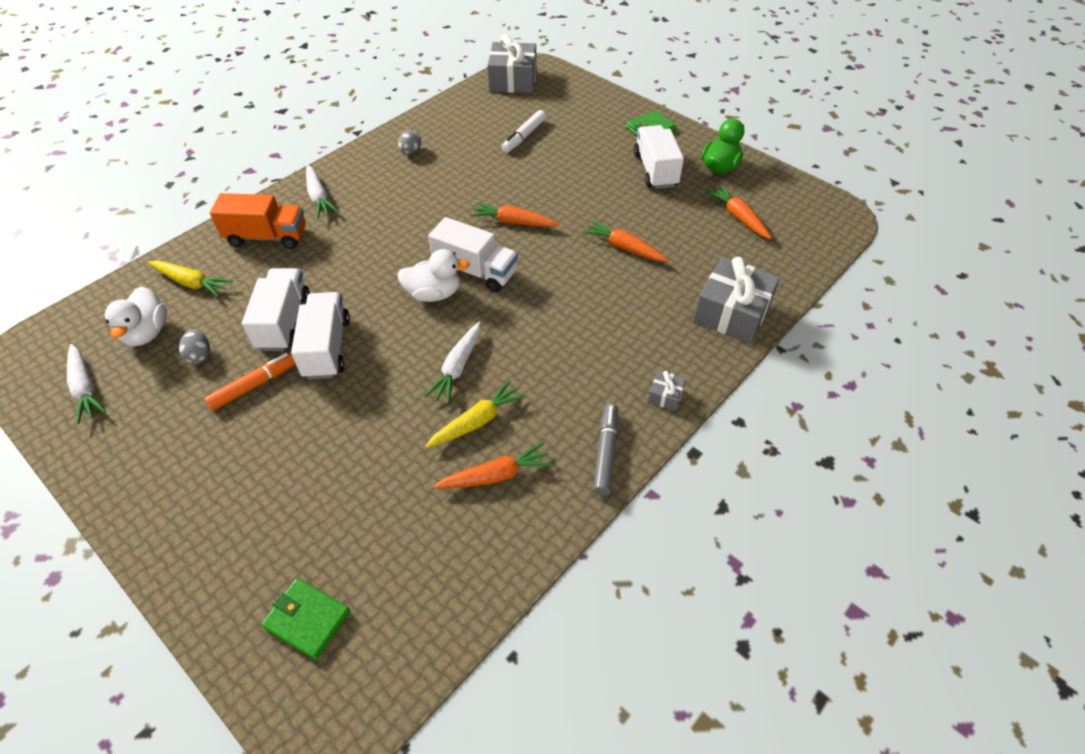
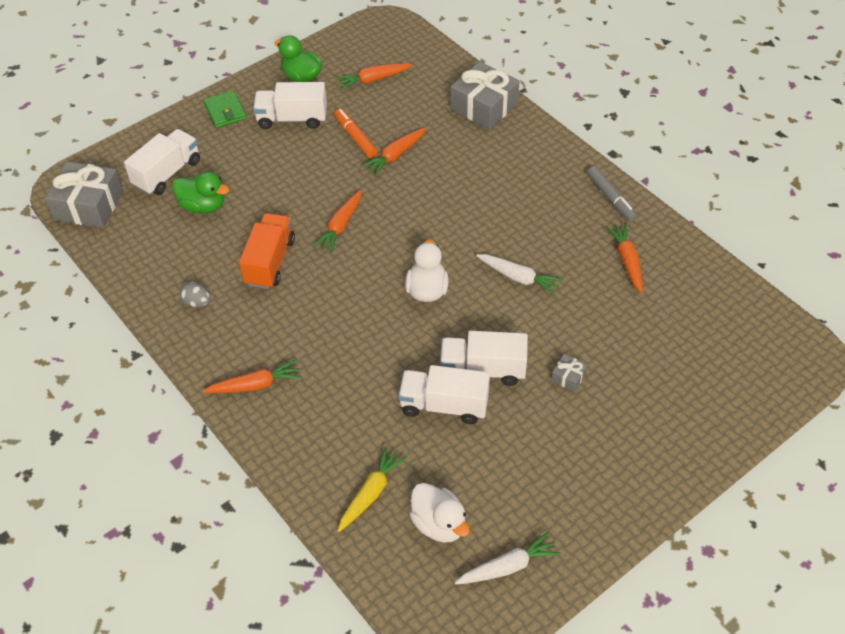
camera: 80 degrees left, 0 degrees up
white duck [105,286,167,346] -> white duck turned 45 degrees clockwise [410,483,470,543]
grey egg [179,329,210,364] -> none
orange marker [204,352,296,411] -> orange marker moved to [334,109,377,158]
orange truck [210,193,306,249] -> orange truck moved to [239,213,295,289]
green wallet [261,578,350,660] -> none
white carrot [306,165,339,218] -> orange carrot [203,360,302,393]
yellow carrot [425,380,526,448] -> none
white truck [428,217,518,292] -> white truck moved to [124,129,200,195]
white marker [502,110,546,153] -> green duck [172,172,229,214]
grey marker [593,403,618,495] -> grey marker turned 135 degrees counterclockwise [587,166,637,221]
grey gift [648,370,686,411] -> grey gift moved to [551,354,587,392]

